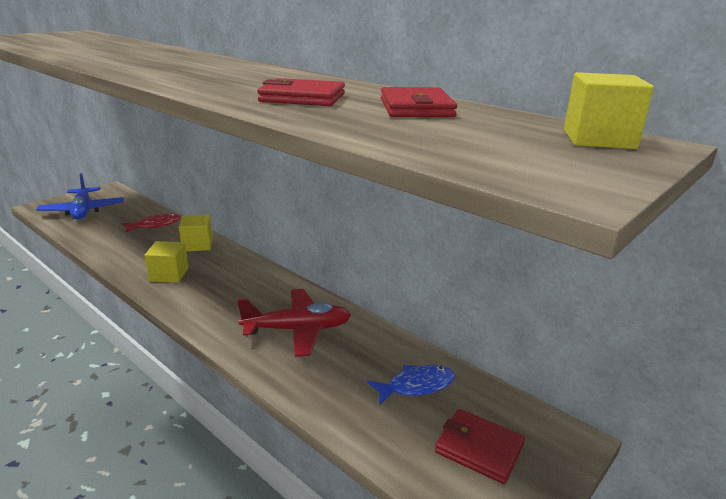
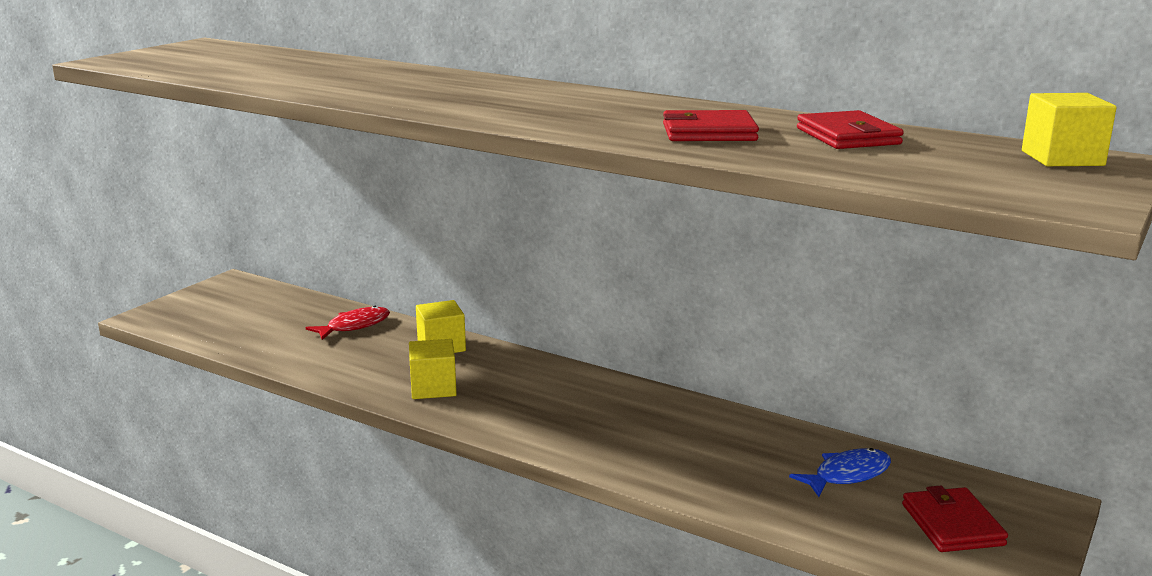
camera: 10 degrees left, 5 degrees down
blue plane [36,173,124,220] -> none
red plane [237,289,351,357] -> none
red wallet [435,409,525,484] -> red wallet turned 60 degrees clockwise [902,486,1008,552]

